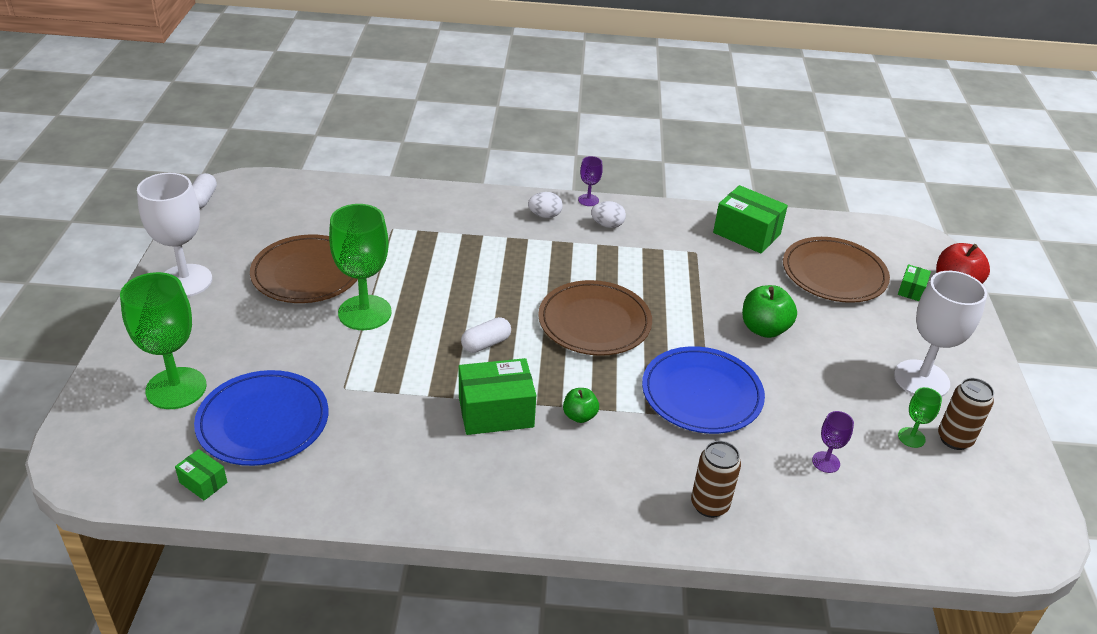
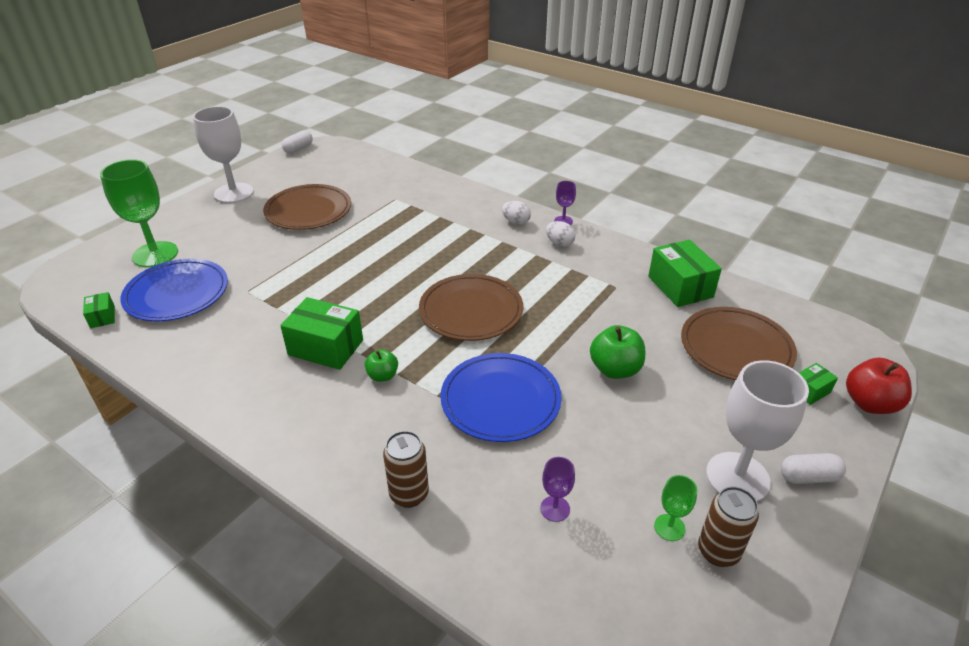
camera: 35 degrees right, 0 degrees up
green goblet [329,204,392,330] -> none
white capsule [461,317,511,353] -> white capsule moved to [781,453,846,484]

